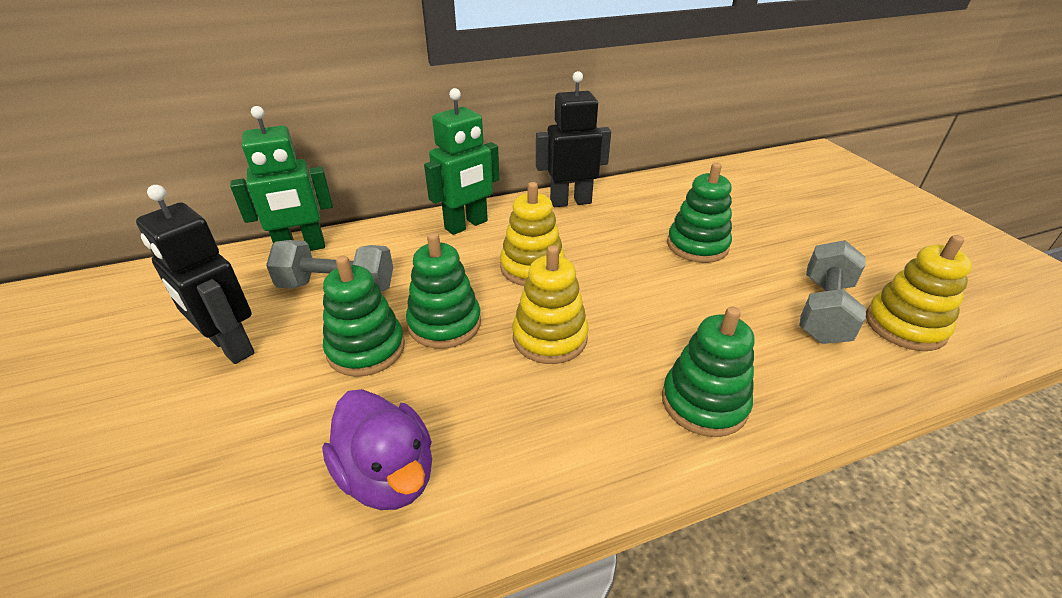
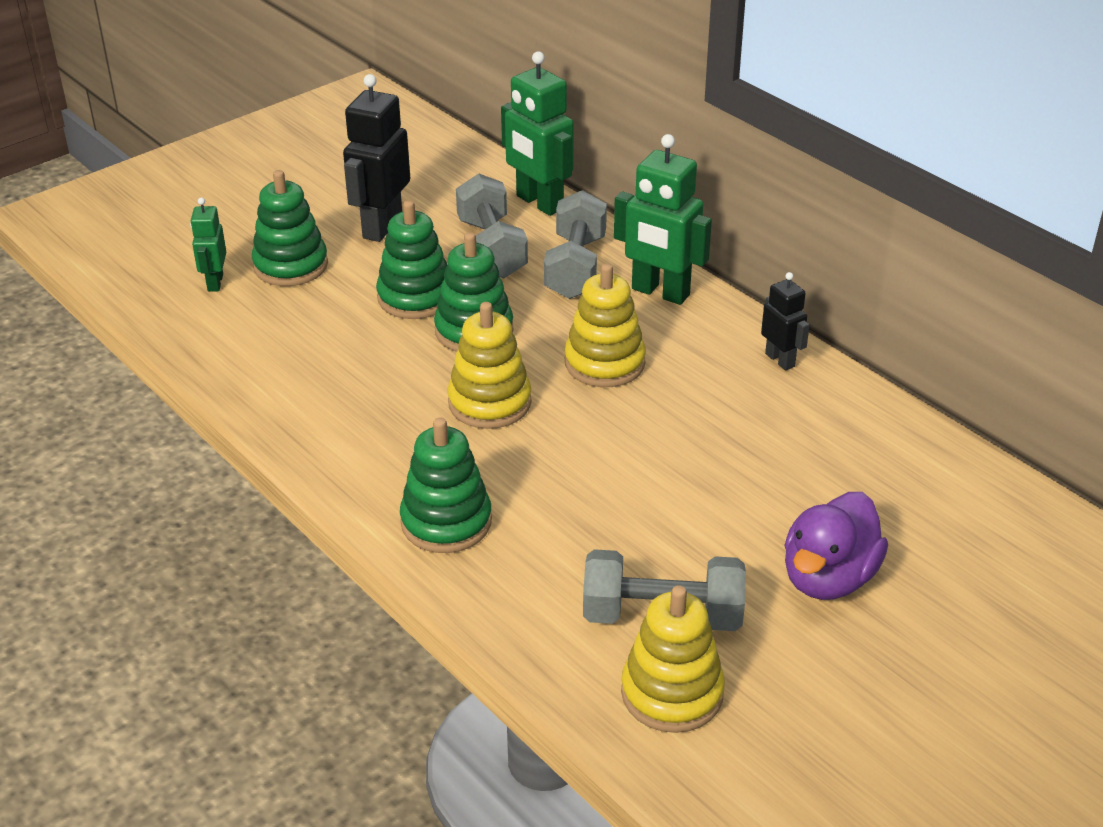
camera: 70 degrees right, 0 degrees up
purple duck [322,389,432,510] -> purple duck moved to [785,492,888,600]
black robot [536,71,611,207] -> black robot [761,272,809,371], size x0.56
green stacking toy [667,163,732,263] -> green stacking toy moved to [252,170,328,286]
none -> green robot [190,198,226,292]
none -> grey dumbbell [544,190,607,299]

